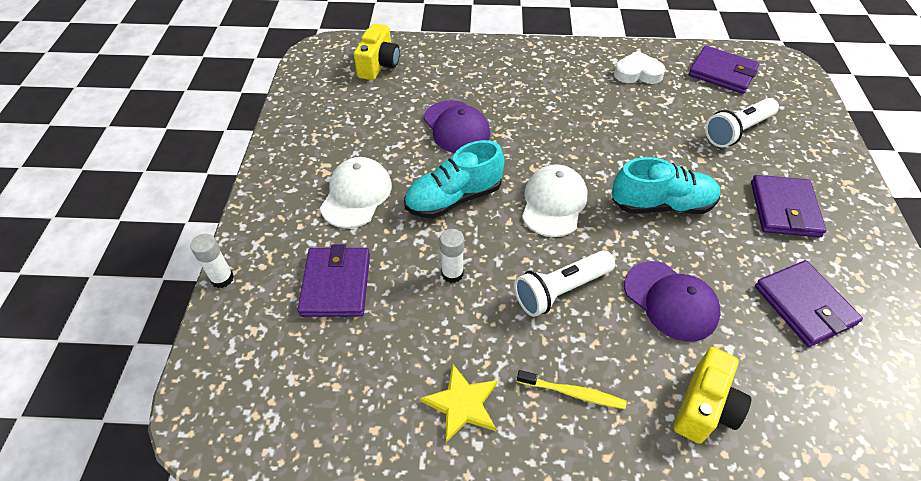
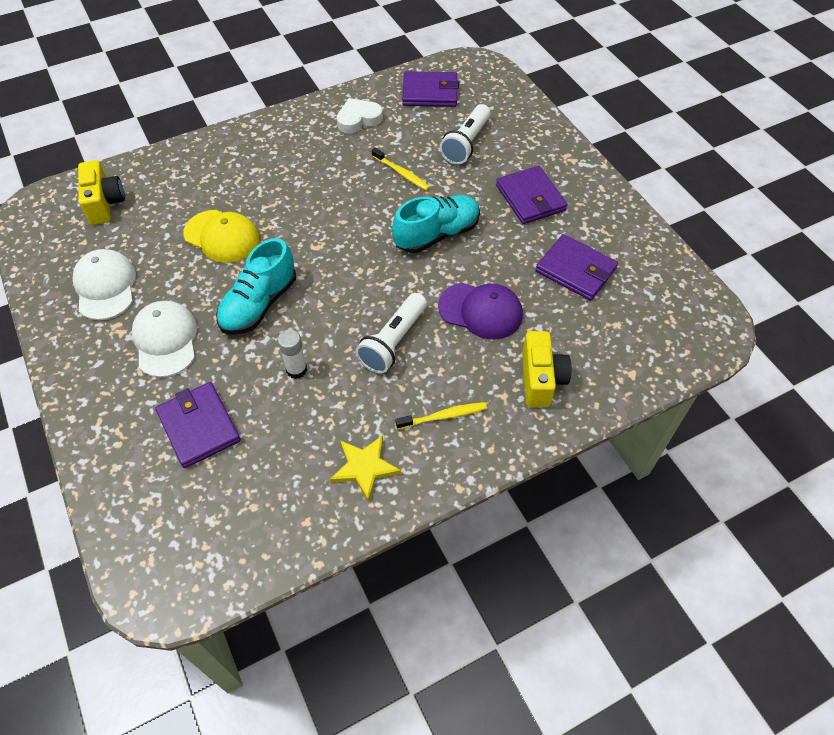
camera: 30 degrees left, 5 degrees up
white glue stick [190,234,234,288] -> none
purple cap [424,100,490,153] -> yellow cap [183,210,259,263]
white cap [522,164,587,237] -> white cap moved to [72,249,136,320]
none -> yellow toothbrush [372,147,430,191]

